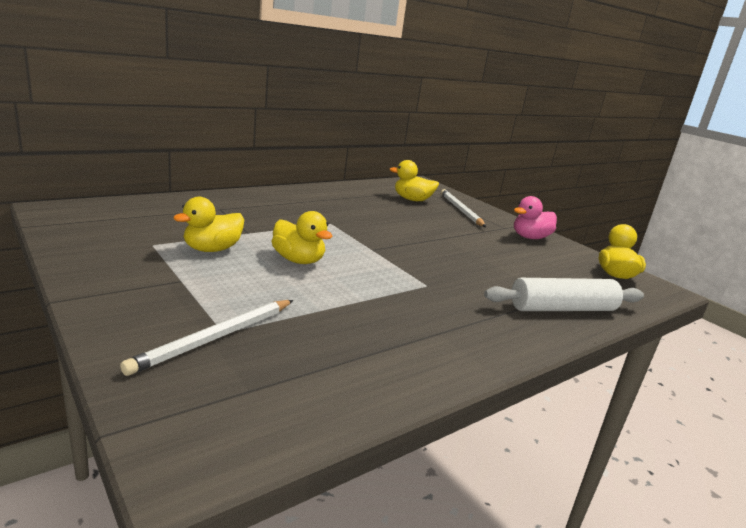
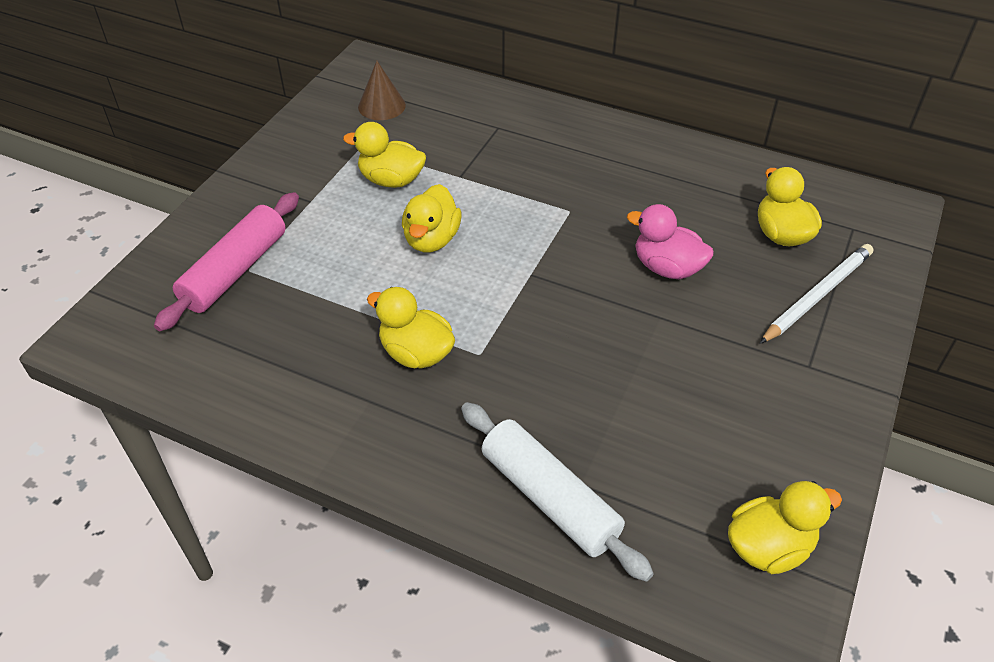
camera: 65 degrees right, 25 degrees up
white pencil [120,300,293,376] -> pink rolling pin [154,192,299,331]
pink duck [514,196,557,239] -> pink duck moved to [627,204,714,279]
none -> brown cone [358,61,406,120]
none -> yellow duck [367,287,455,369]

